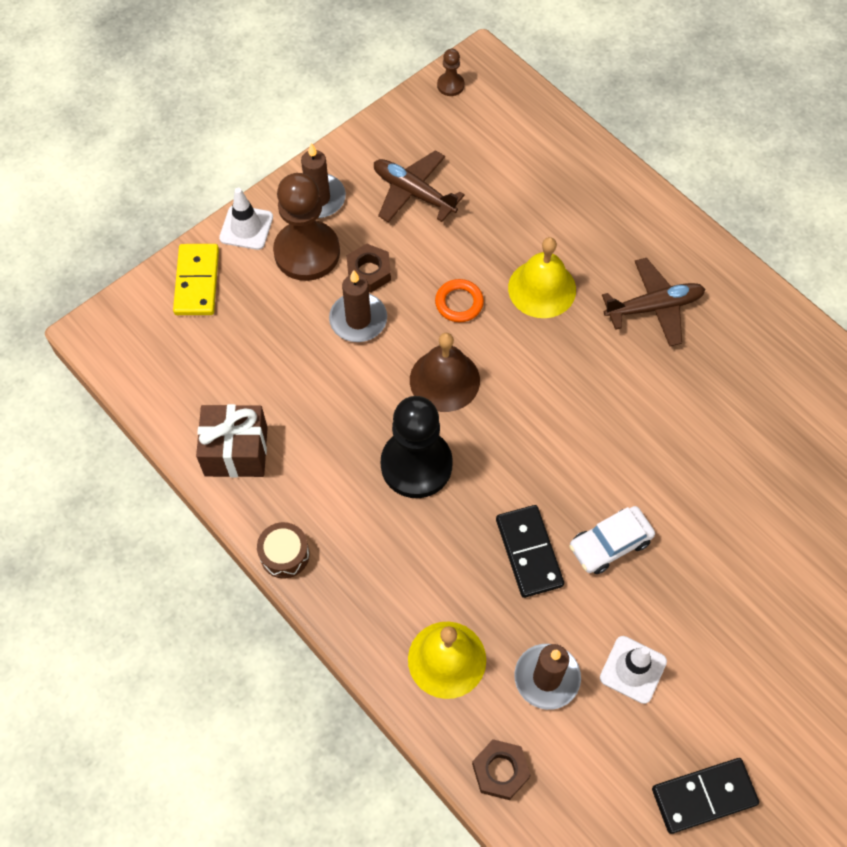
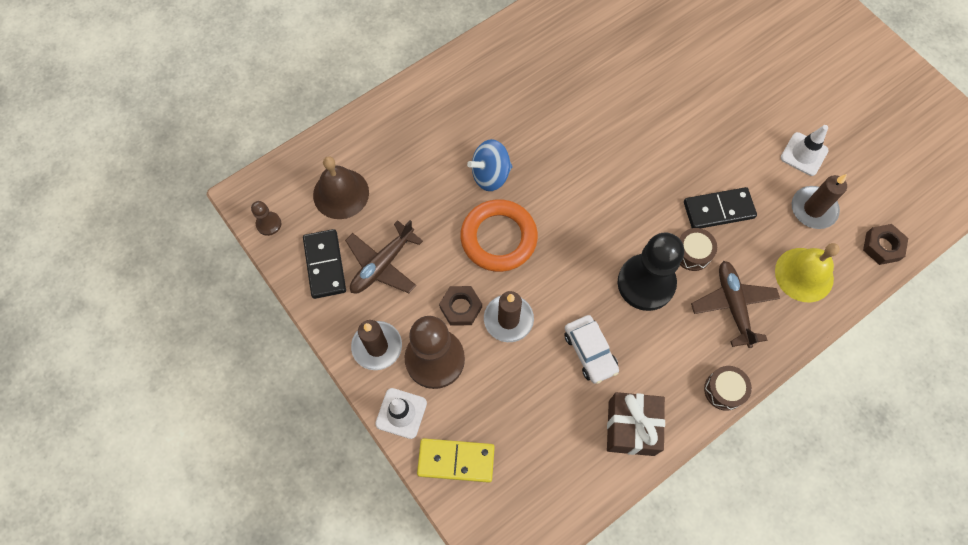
camera: 85 degrees left, 5 degrees up
brown bell [410,333,480,412] -> brown bell moved to [313,156,369,219]
orange ring [435,279,484,322] -> orange ring [460,199,538,272], size x1.89
yellow bell [508,237,576,318] -> blue spinning top [467,139,512,191]
white car [569,506,655,574] -> white car moved to [564,315,619,384]
brown plane [602,258,705,346] -> brown plane moved to [691,261,780,348]
black domino [652,758,759,834] -> black domino moved to [303,229,346,299]
none -> brown drum [679,228,717,271]

